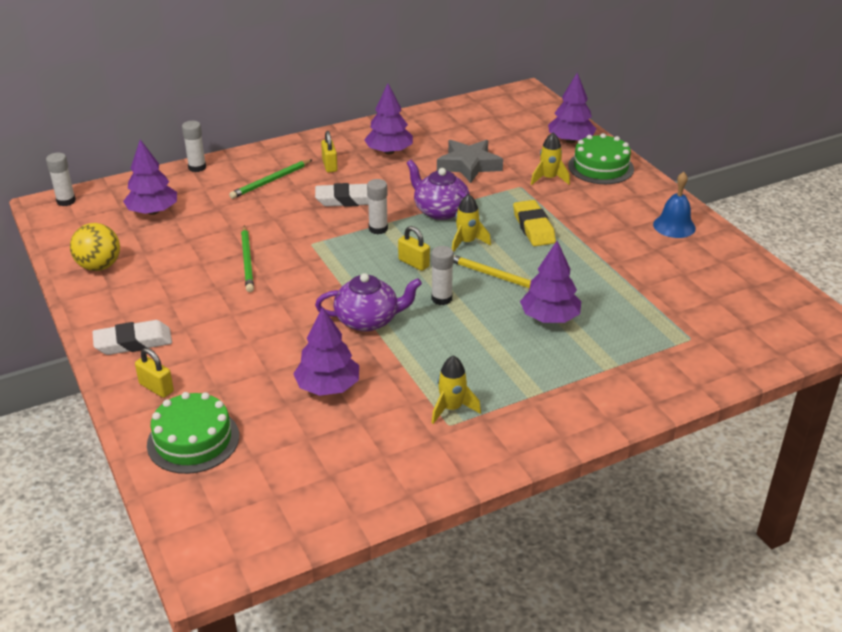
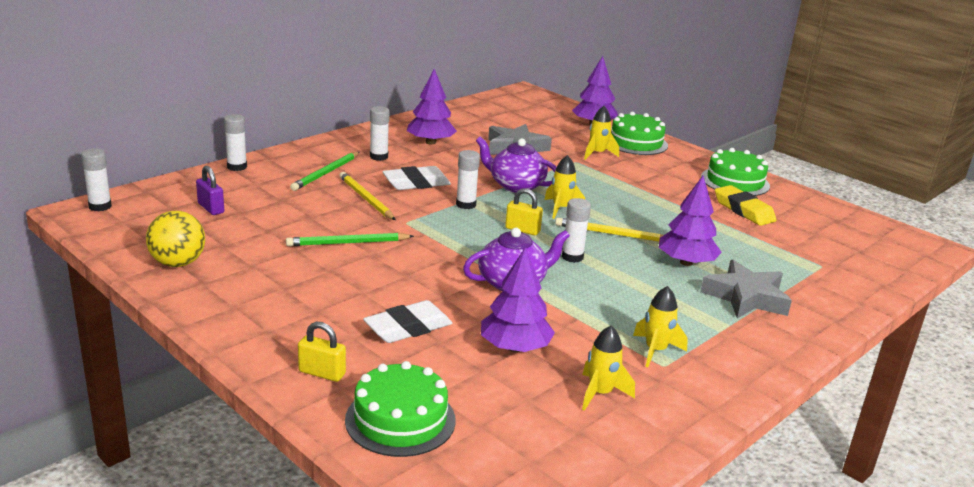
camera: 20 degrees left, 10 degrees down
white eraser [92,320,172,355] -> white eraser moved to [363,300,452,343]
purple tree [123,139,177,215] -> purple padlock [196,166,224,215]
green pencil [241,226,254,292] -> green pencil turned 105 degrees clockwise [286,233,414,246]
yellow padlock [321,131,338,173] -> white glue stick [370,106,390,161]
yellow eraser [513,200,556,246] -> yellow eraser moved to [715,185,776,226]
blue bell [653,172,696,238] -> green cake [701,148,770,196]
none -> yellow pencil [339,172,396,220]
none -> yellow rocket [582,326,635,411]
none -> grey star [700,260,792,319]

